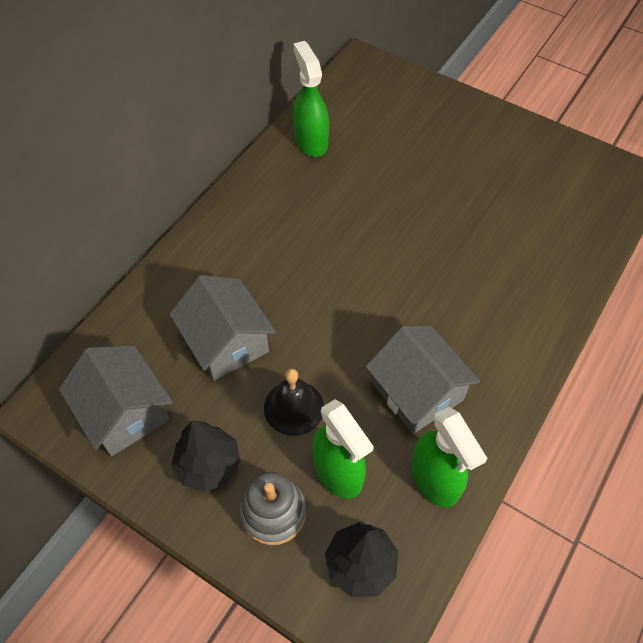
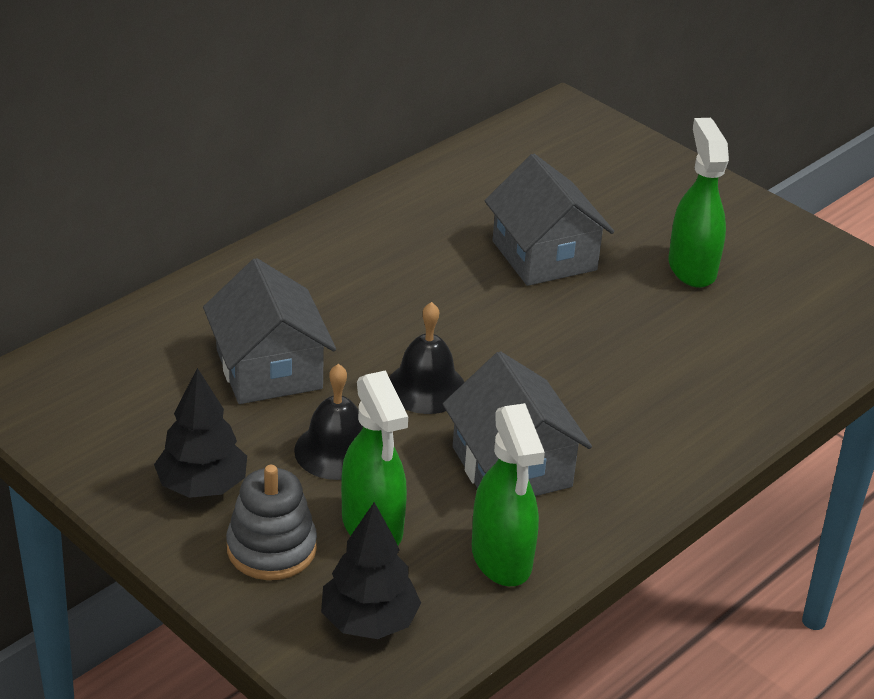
camera: 10 degrees right, 20 degrees down
grey house [59,345,172,456] -> grey house moved to [485,154,614,286]
green spray bottle [293,41,329,157] -> green spray bottle moved to [669,118,729,288]
none -> black bell [389,302,465,414]

